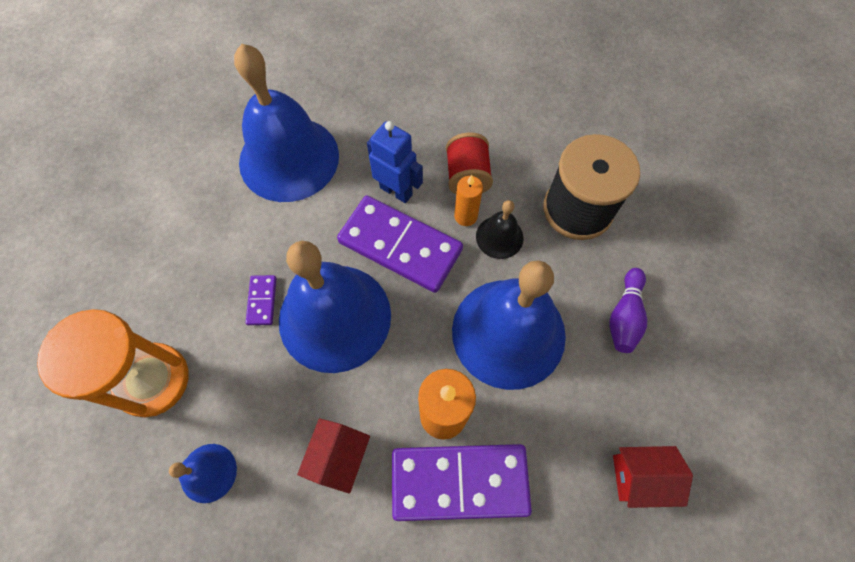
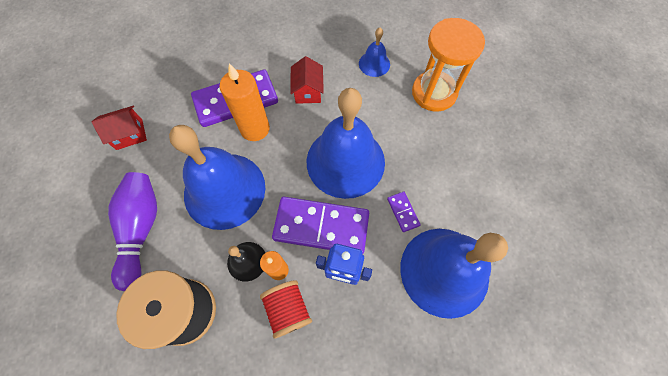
camera: 160 degrees right, 0 degrees up
purple domino [245,275,277,325] -> purple domino moved to [387,191,421,232]
purple bowling pin [609,268,647,353] -> purple bowling pin [108,172,157,292], size x1.59

